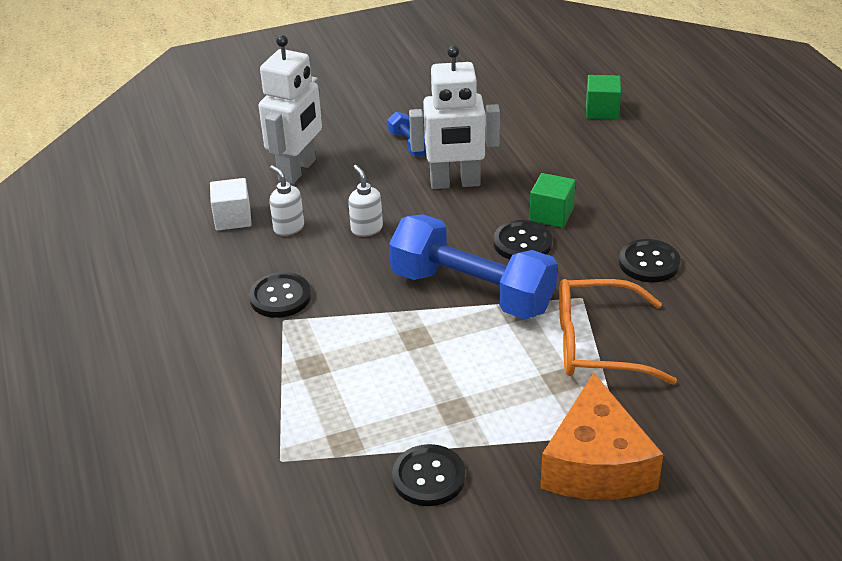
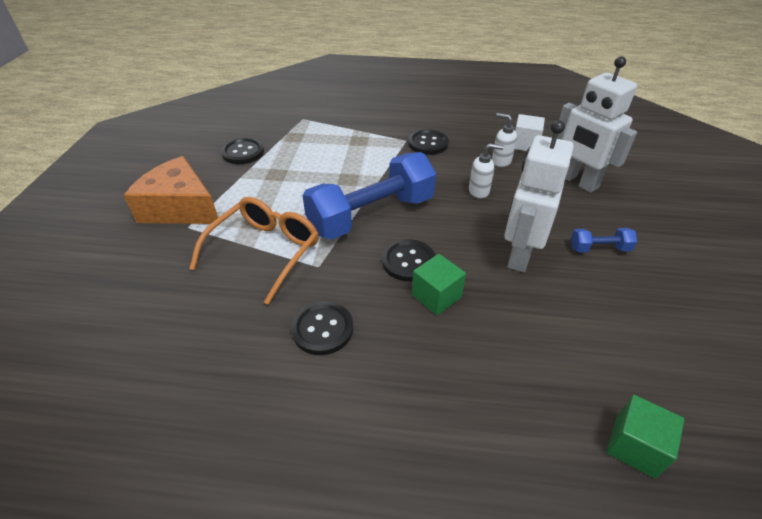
camera: 115 degrees right, 5 degrees up
white soap dispenser [269,165,304,236] -> white soap dispenser turned 135 degrees counterclockwise [492,113,517,167]

